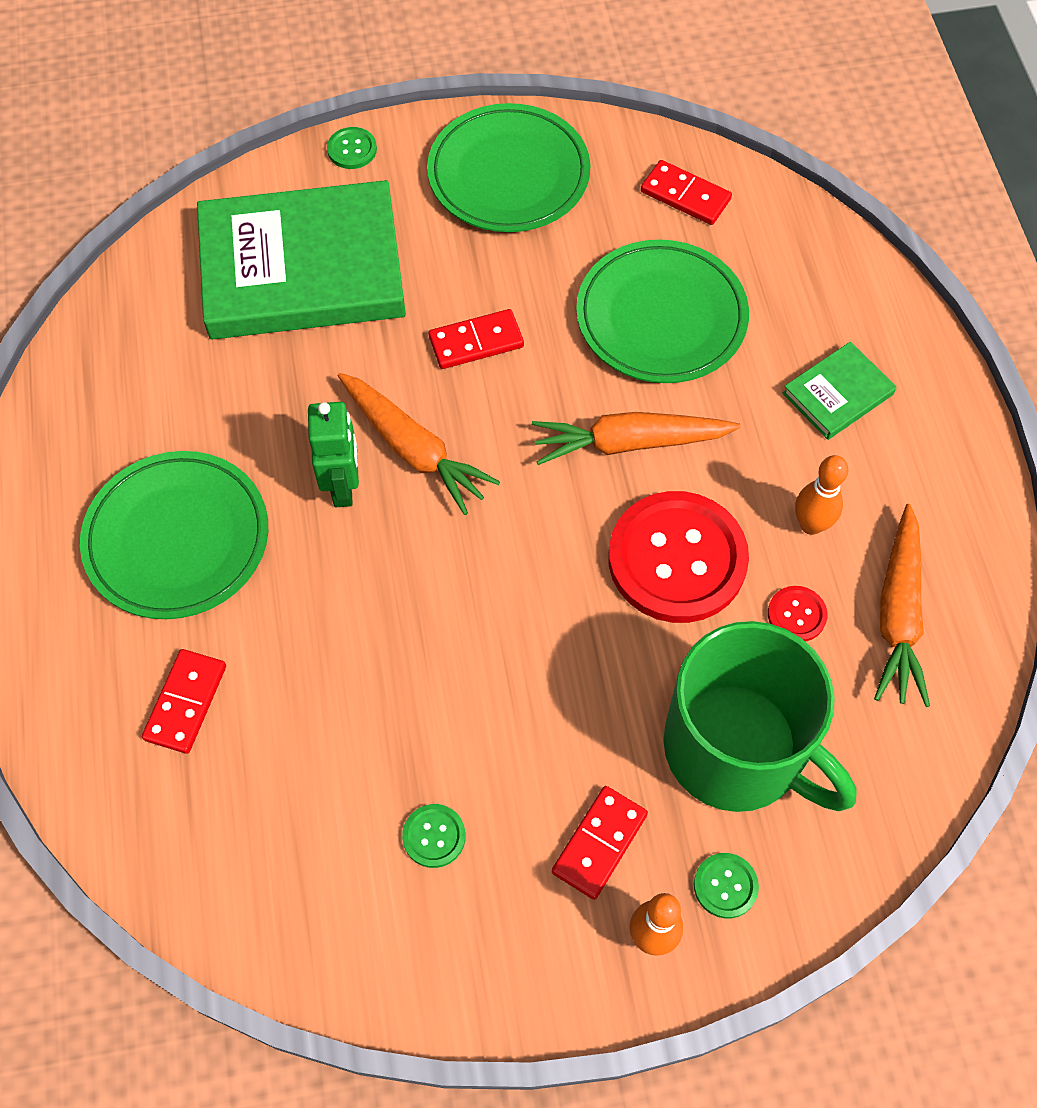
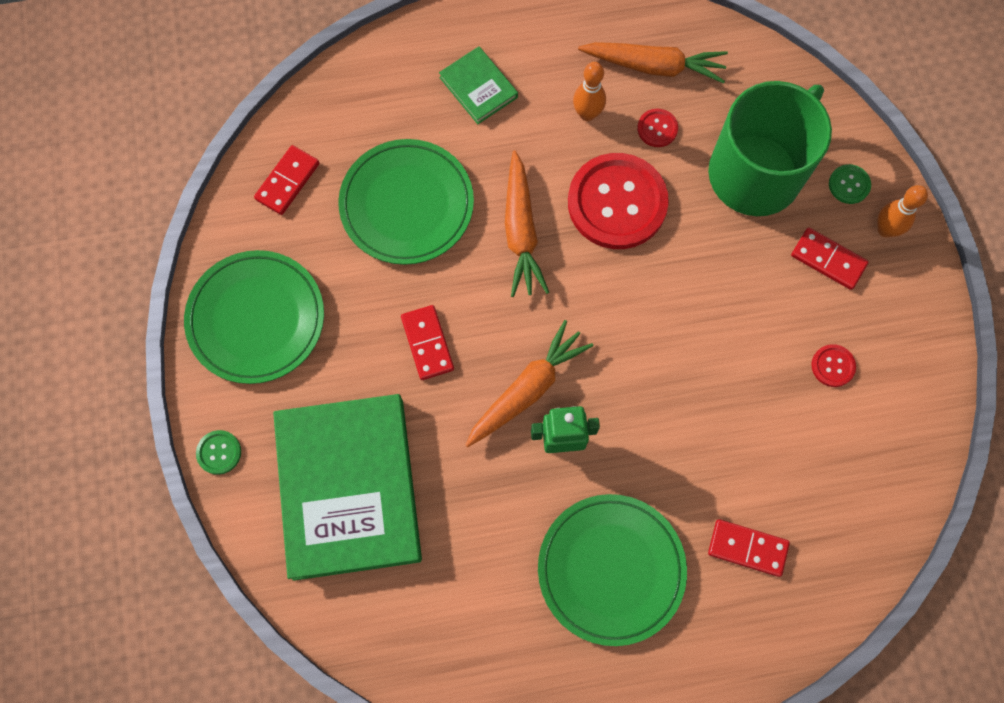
camera: 90 degrees left, 10 degrees up
green button [402,804,466,868] -> red button [812,344,856,387]

